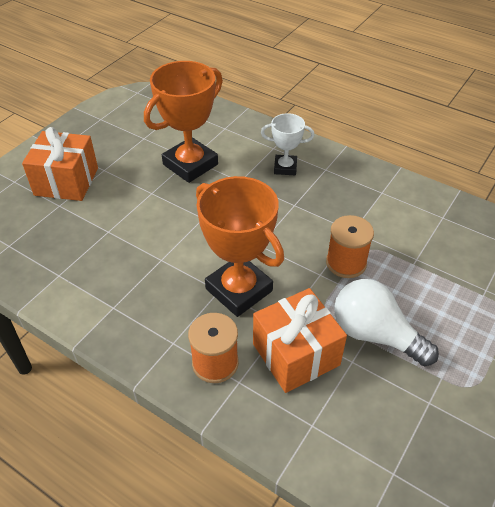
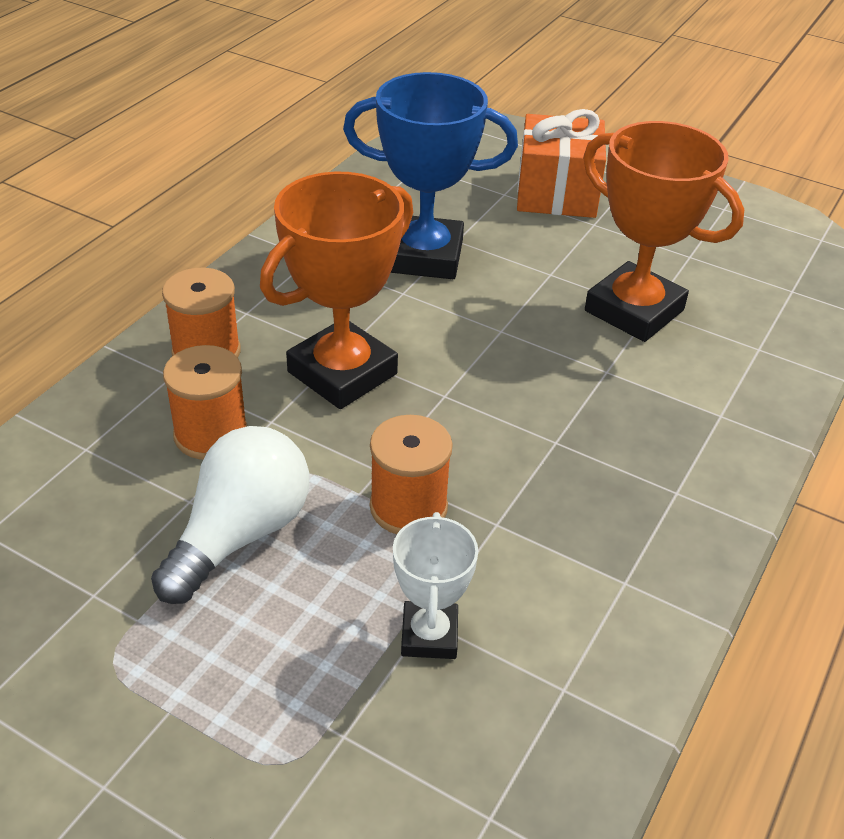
camera: 85 degrees right, 5 degrees down
orange gift [253,288,347,393] -> orange spool [163,345,247,460]
white trophy [261,113,314,175] -> white trophy moved to [393,512,478,659]
none -> blue trophy [343,72,518,279]

